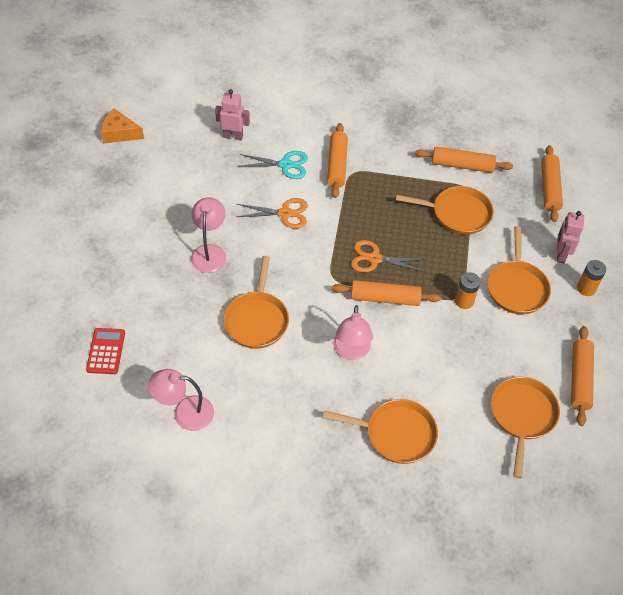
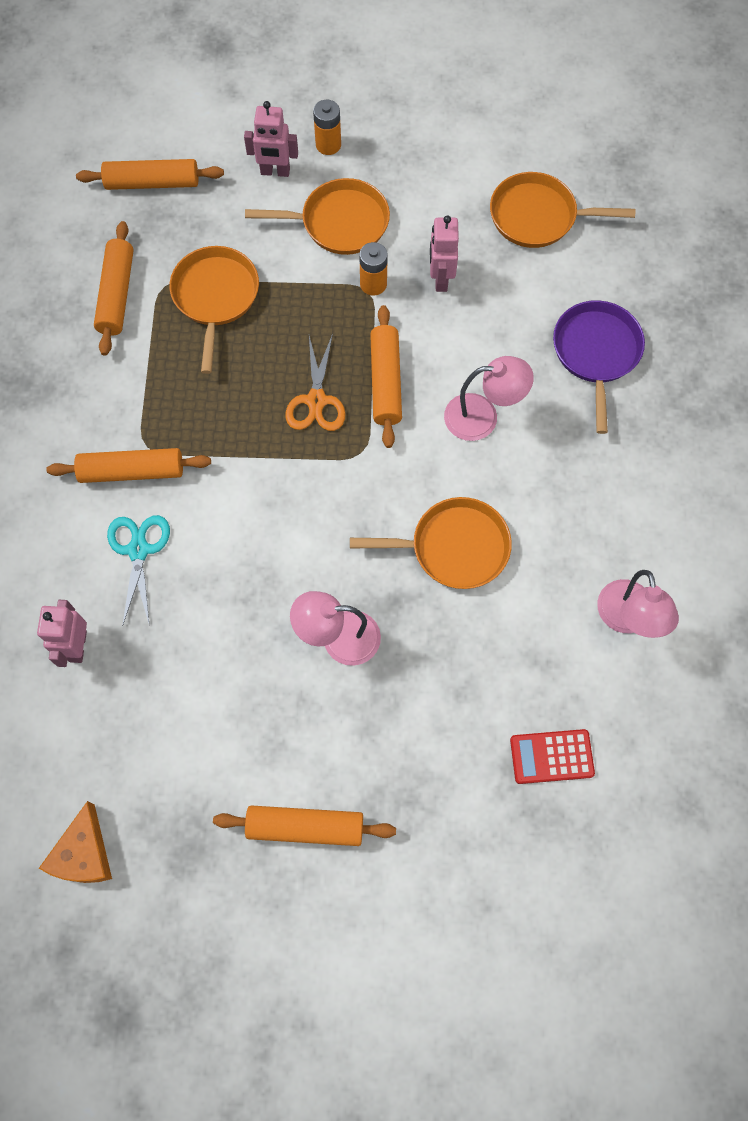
camera: 95 degrees left, 15 degrees up
orange scissors [236,198,308,229] -> none
orange pan [323,399,438,464] -> purple pan [553,300,645,434]
orange rolling pin [571,326,594,426] -> orange rolling pin moved to [213,805,396,846]
none -> pink robot [430,215,459,292]

